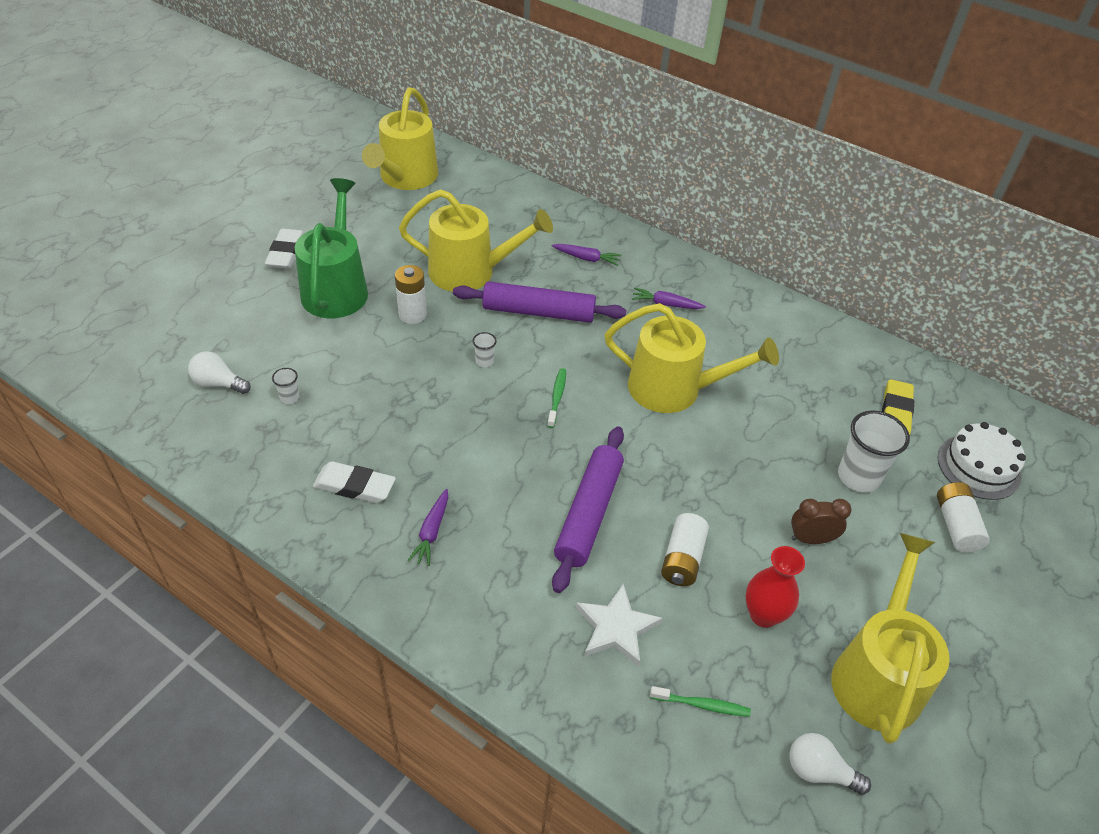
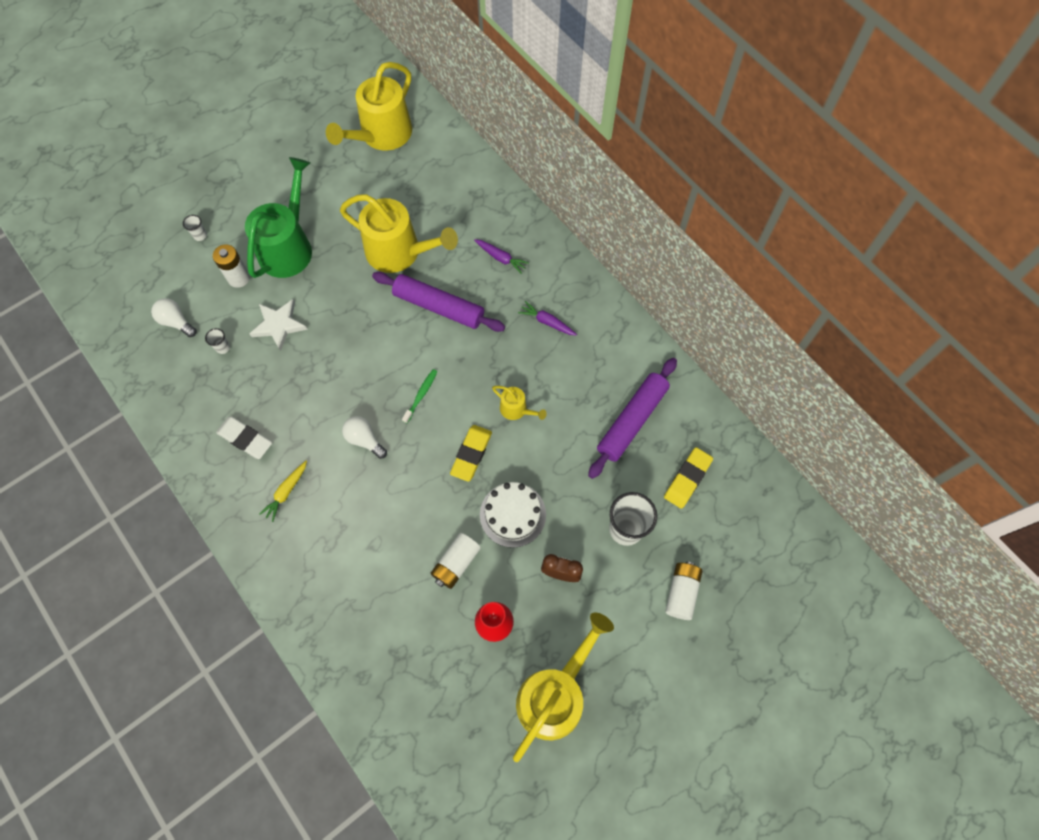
camera: 20 degrees right, 20 degrees up
white eraser [265,228,305,269] -> none
white battery [395,265,427,324] -> white battery moved to [213,244,250,288]
purple carrot [407,489,448,566] -> yellow carrot [260,461,307,522]
white cup [473,332,497,367] -> white cup moved to [183,215,207,241]
purple rolling pin [552,427,624,593] -> purple rolling pin moved to [588,358,677,479]
white star [576,584,662,667] -> white star moved to [250,299,308,351]
yellow watering can [605,303,779,413] -> yellow watering can [492,386,547,420], size x0.46
green toothbrush [650,686,751,717] -> none
white light bulb [789,733,871,795] -> white light bulb moved to [342,416,387,459]
white cake [938,422,1026,500] -> white cake moved to [480,482,546,548]
none -> yellow eraser [450,425,492,482]

